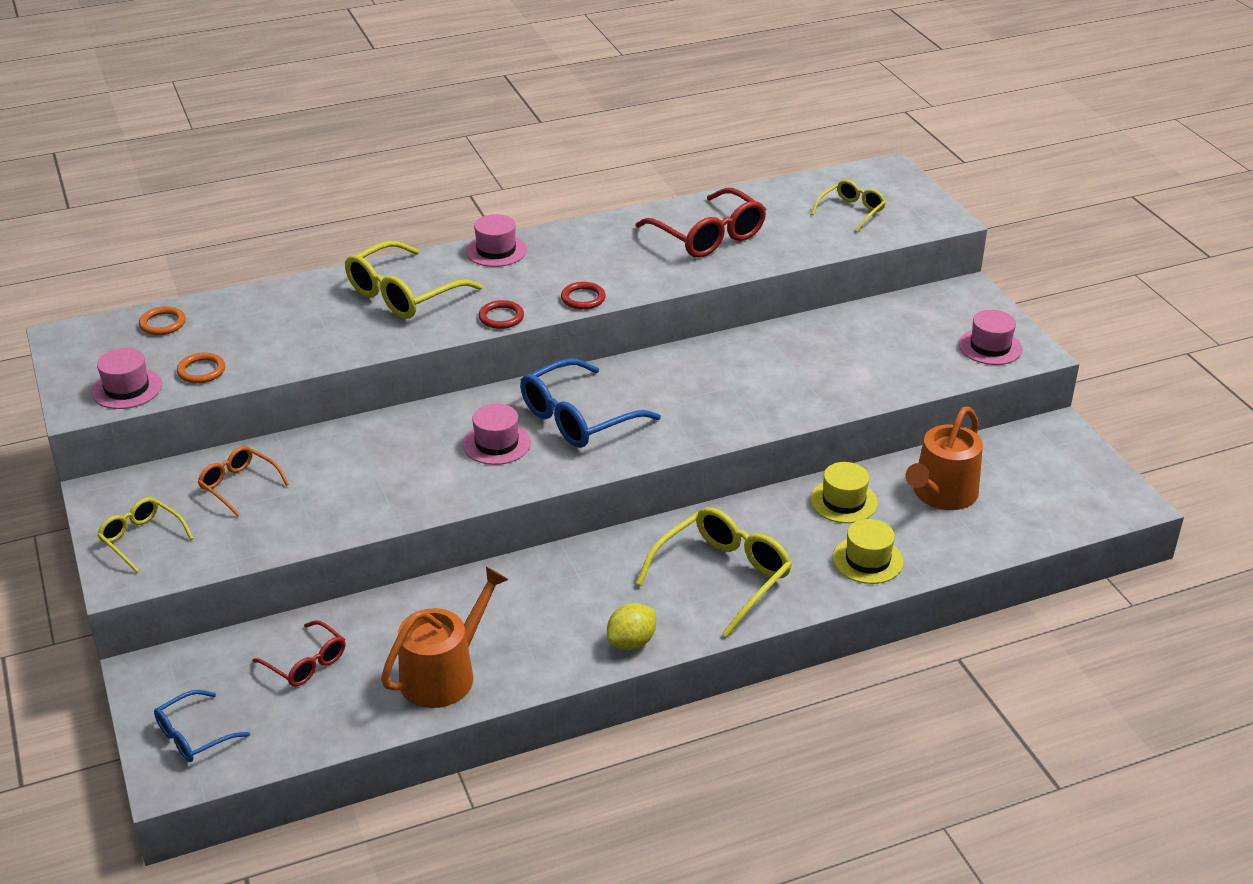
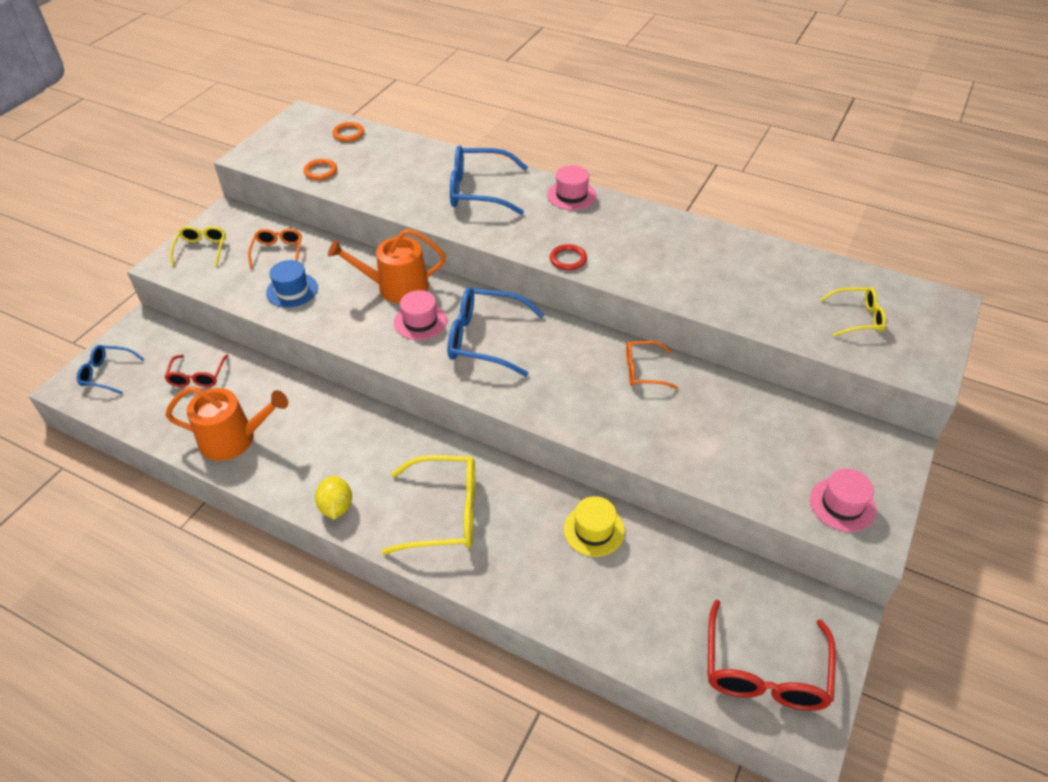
camera: 50 degrees right, 10 degrees up
pink hat [91,348,162,409] -> none
yellow glasses [345,241,483,319] -> blue glasses [450,145,528,215]
red ring [478,300,524,329] -> none
yellow lemon [607,603,656,650] -> yellow lemon turned 75 degrees clockwise [315,476,352,520]
red glasses [636,188,766,258] -> red glasses moved to [708,600,836,711]
yellow hat [833,519,903,584] -> none
orange watering can [905,407,983,510] -> orange watering can moved to [328,228,446,303]
none -> blue hat [266,260,318,308]
none -> orange glasses [626,341,678,389]

